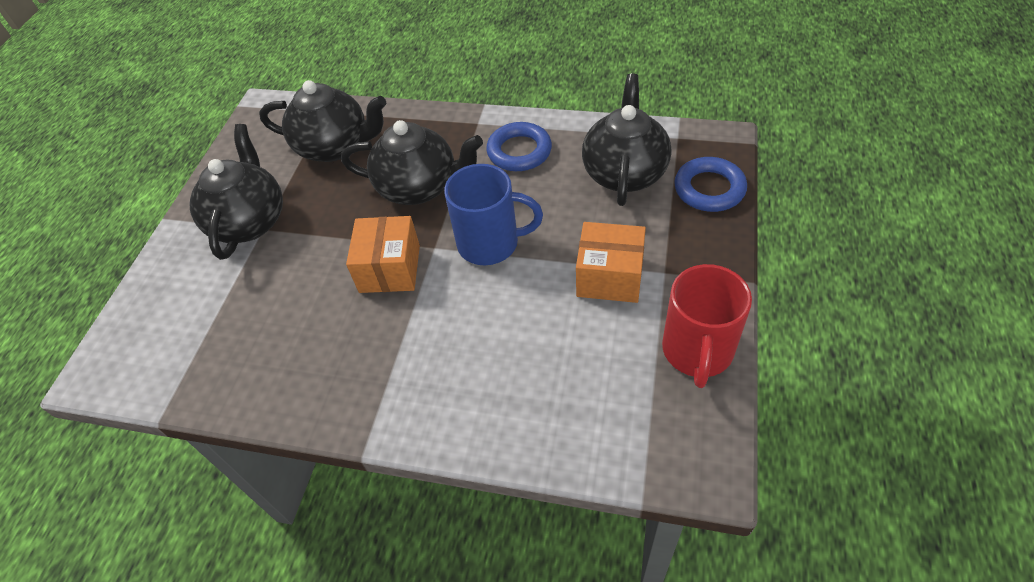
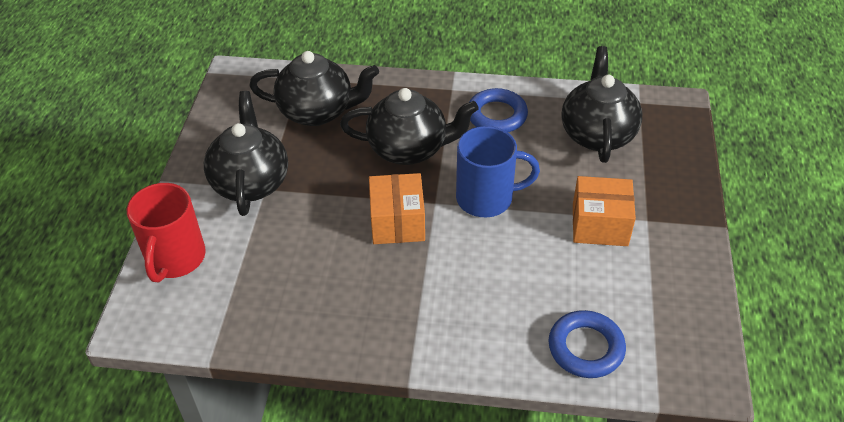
camera: 10 degrees left, 5 degrees down
red mug [662,264,752,388] -> red mug moved to [127,183,206,282]
blue ring [674,157,747,212] -> blue ring moved to [548,310,626,378]

